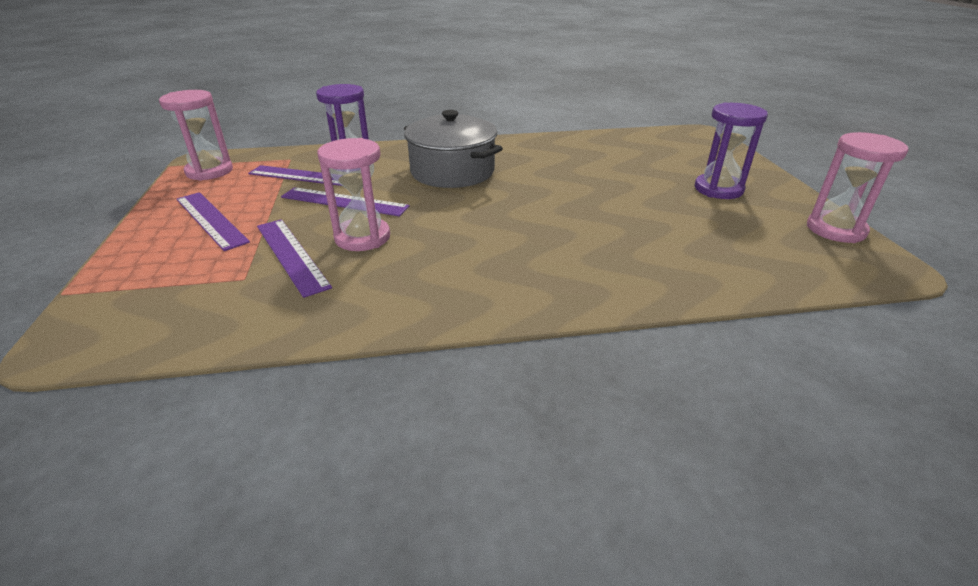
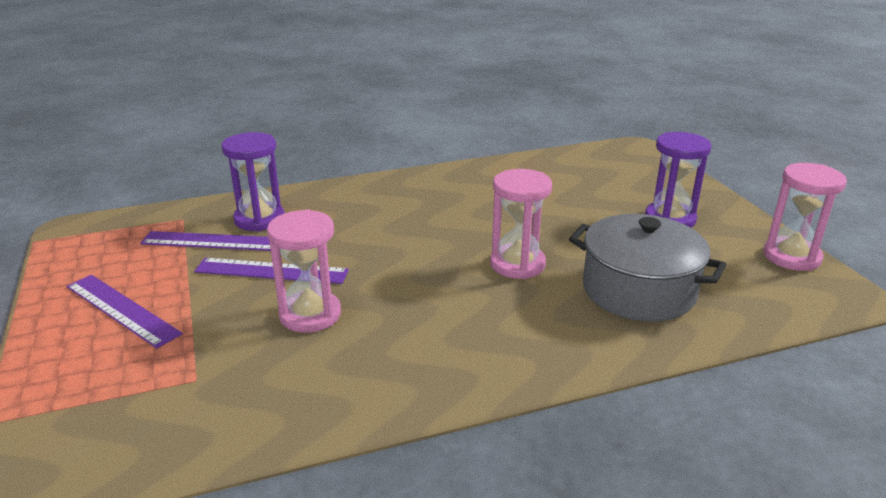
camera: 10 degrees left, 5 degrees down
pink hourglass [159,90,233,181] -> pink hourglass moved to [490,169,552,279]
purple ruler [257,219,332,298] -> none
grey pot [404,110,503,188] -> grey pot moved to [569,214,726,322]

